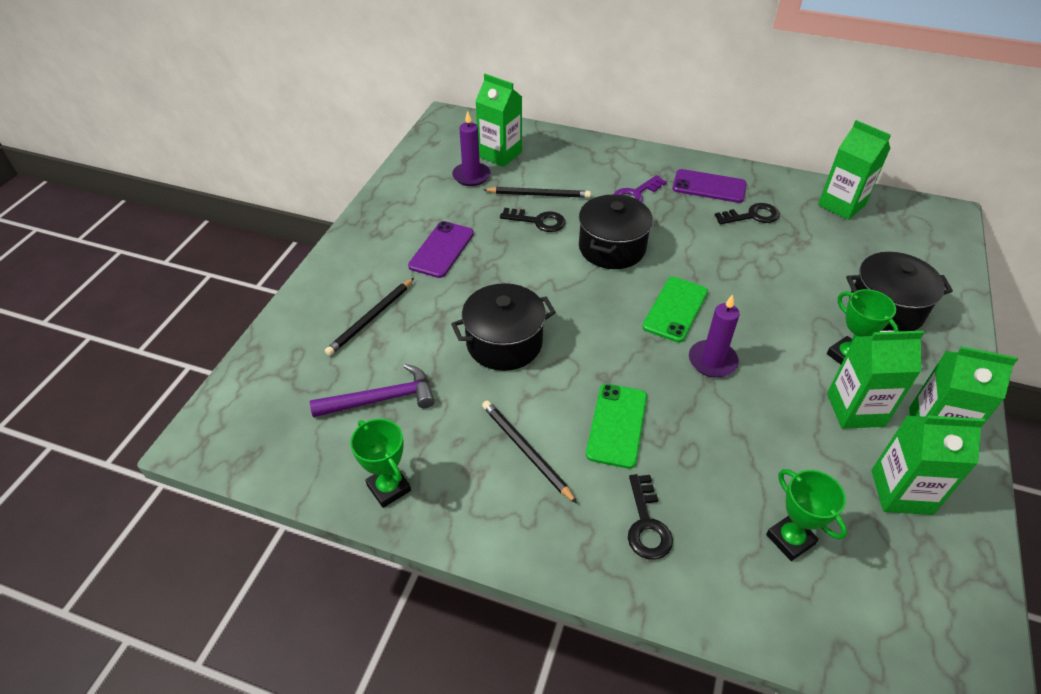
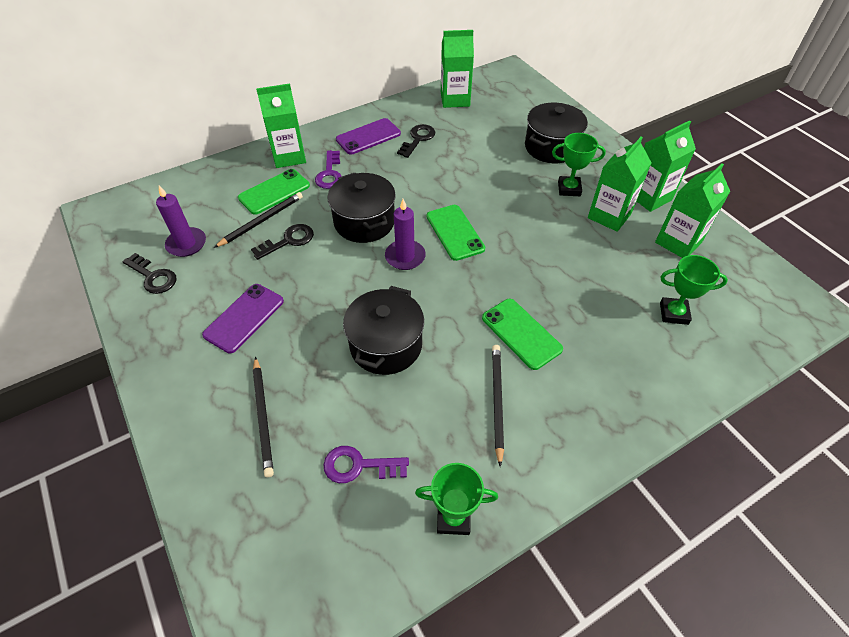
camera: 50 degrees left, 5 degrees up
purple hammer [310,364,435,417] -> purple key [324,446,409,483]
purple phone [408,221,474,278] -> purple phone turned 60 degrees clockwise [202,284,284,353]
green carton [476,74,522,167] -> green carton moved to [256,84,306,168]
black pencil [482,400,577,504] -> black pencil turned 90 degrees clockwise [492,345,504,467]
black key [628,474,673,560] -> black key moved to [122,253,176,294]
purple candle [689,294,740,377] -> purple candle moved to [385,199,426,270]
none -> green phone [238,169,310,215]

